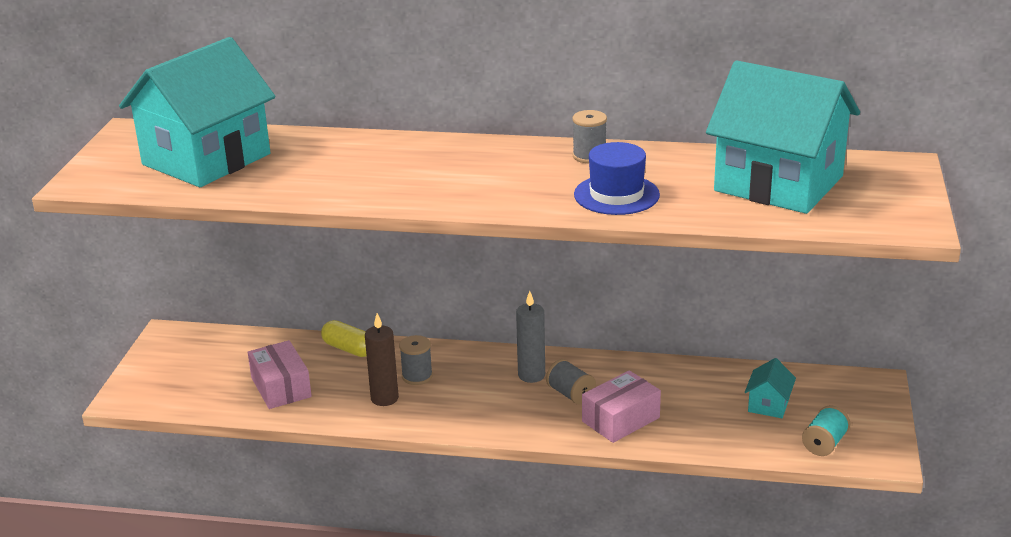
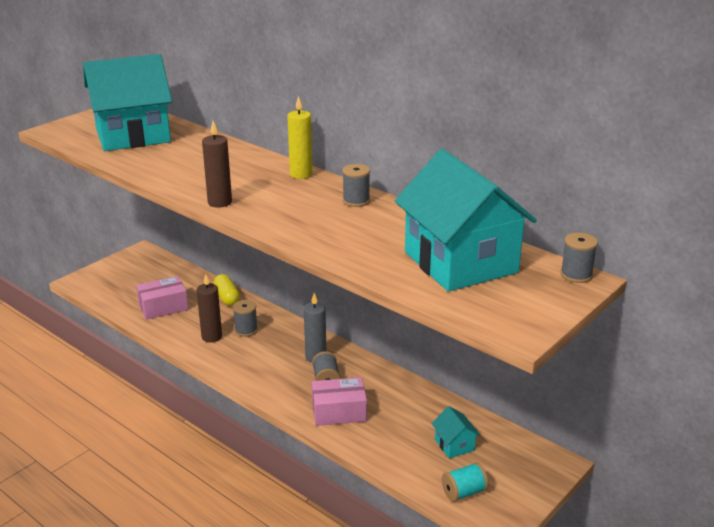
camera: 30 degrees right, 0 degrees up
pink box [248,340,312,409] -> pink box turned 60 degrees clockwise [136,276,189,320]
blue hat [574,142,660,215] -> none
turquoise house [745,358,796,418] -> turquoise house turned 75 degrees counterclockwise [431,406,480,458]
none -> brown candle [202,121,232,208]
none -> yellow candle [287,96,312,179]
none -> grey spool [560,232,598,283]

